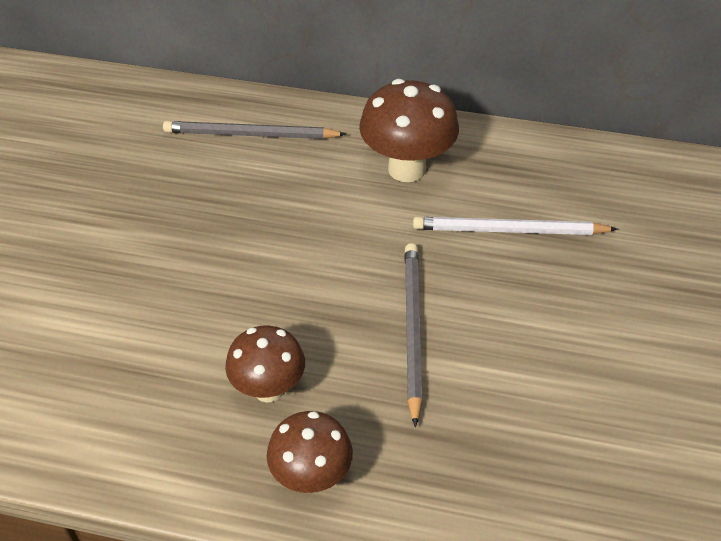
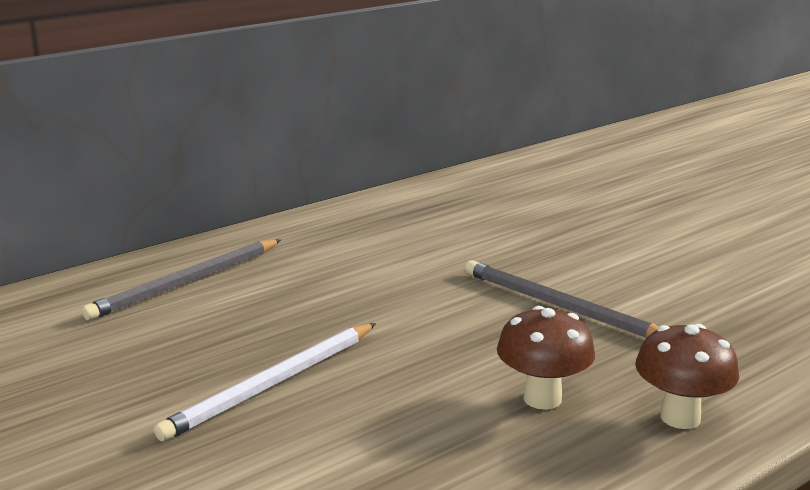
camera: 50 degrees left, 25 degrees down
brown mushroom [359,79,459,182] -> none
white pencil [413,217,618,235] -> white pencil moved to [154,323,376,442]

